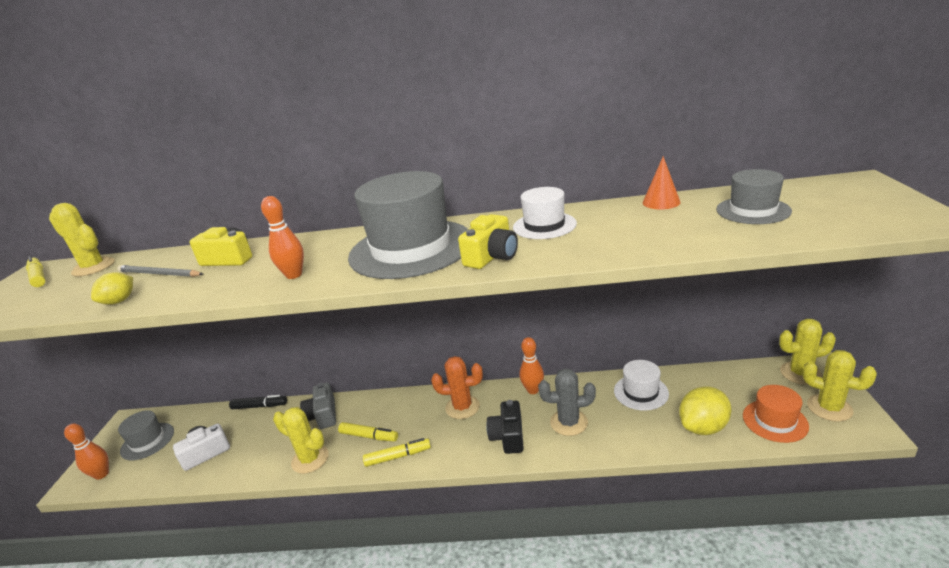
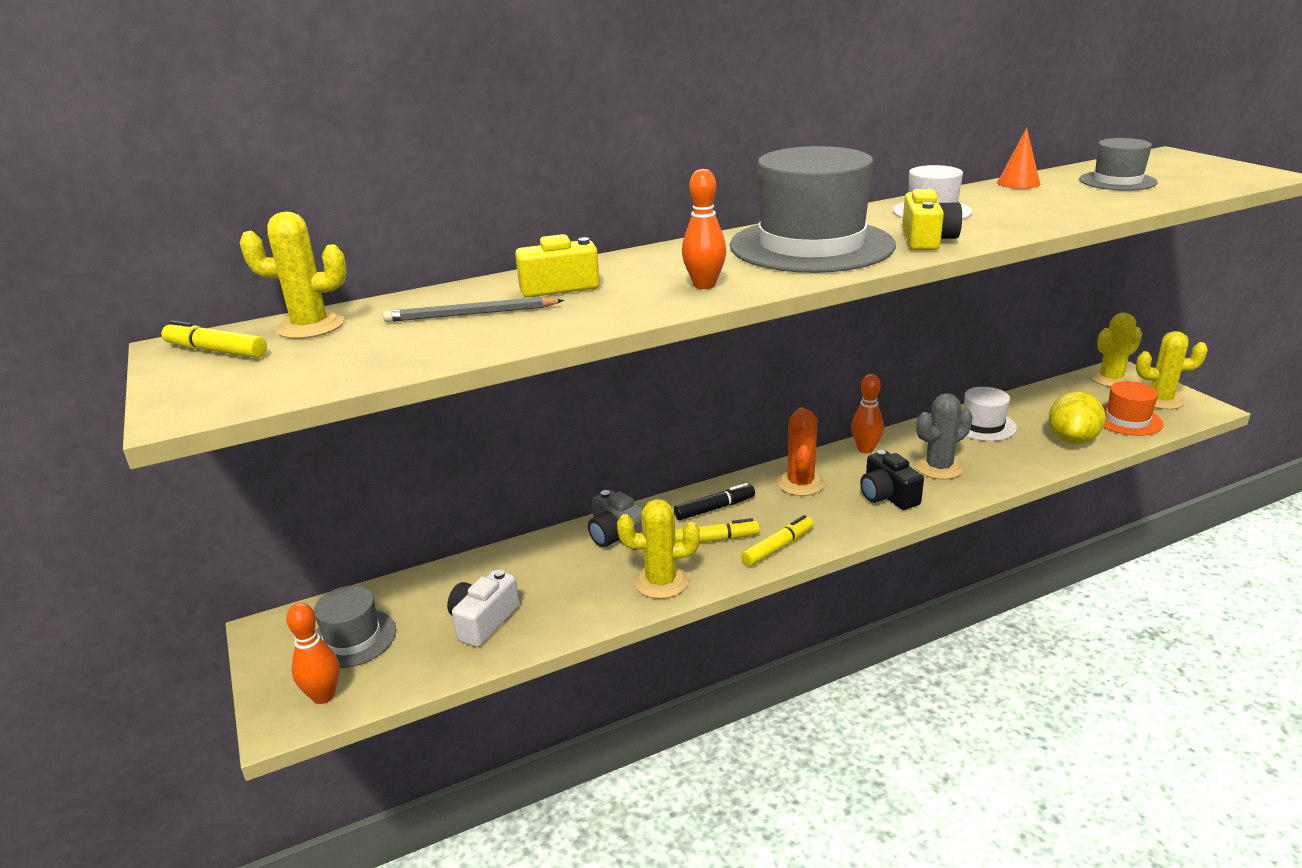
camera: 30 degrees left, 0 degrees up
yellow lemon [91,272,133,305] -> none
black marker [229,395,287,409] -> black marker moved to [674,483,755,520]
orange cactus [431,356,483,419] -> orange cactus turned 60 degrees counterclockwise [777,407,825,496]

